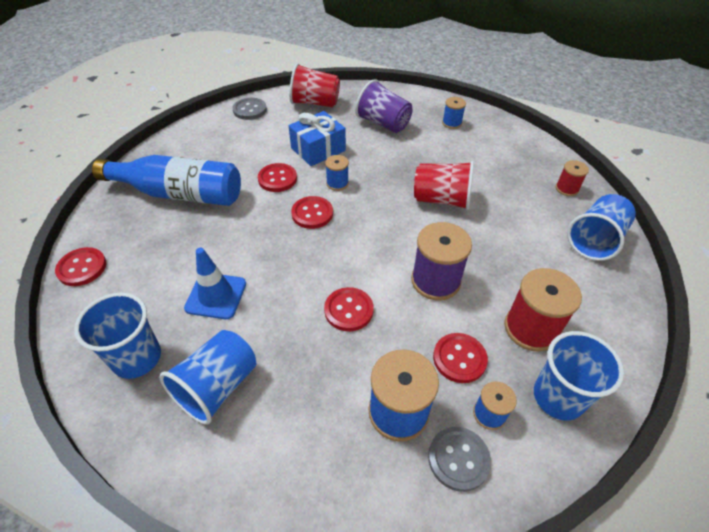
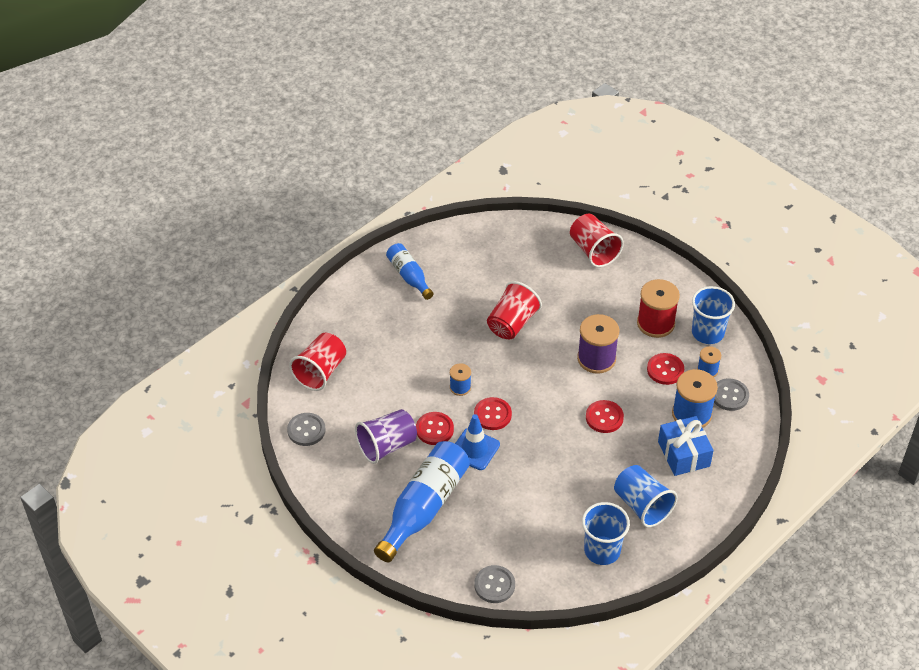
camera: 70 degrees left, 0 degrees up
red button [55,247,106,286] -> grey button [474,565,515,603]
blue traffic cone [184,248,246,319] -> blue traffic cone moved to [455,414,500,470]
blue gift [289,111,346,166] -> blue gift moved to [658,416,714,476]
purple cup [355,79,412,133] -> purple cup moved to [355,409,417,464]
blue spool [442,97,466,129] -> blue bottle [386,243,434,300]
red spool [556,160,589,196] -> none
blue cup [567,194,636,261] -> red cup [570,214,624,267]

